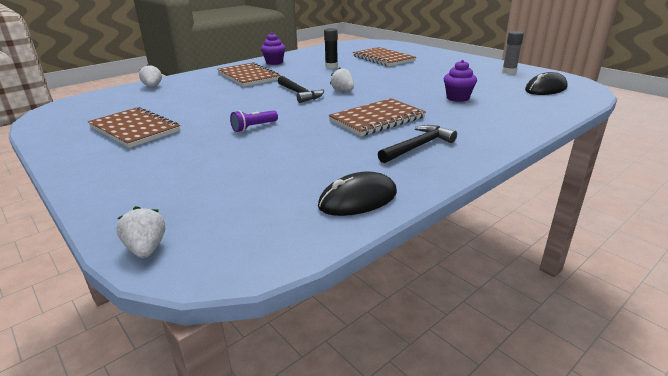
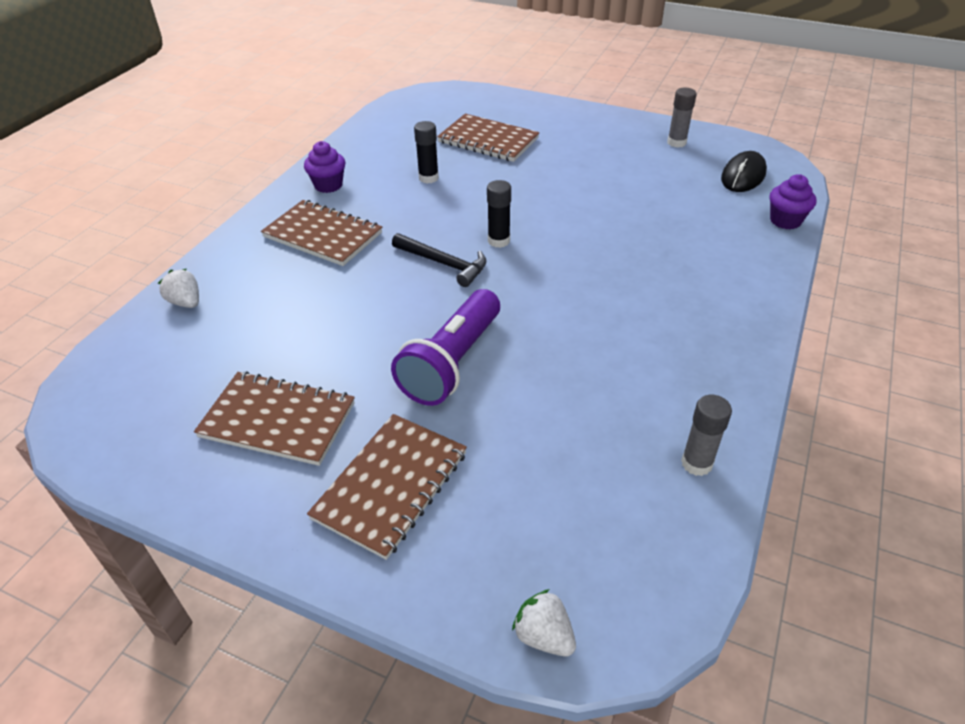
camera: 25 degrees left, 15 degrees up
purple flashlight [230,110,278,132] -> purple flashlight [391,289,500,406], size x2.12
black mouse [318,171,397,216] -> grey glue stick [681,395,732,476]
brown notebook [328,98,426,136] -> brown notebook moved to [307,414,467,560]
white strawberry [330,67,354,91] -> black glue stick [487,180,511,248]
black hammer [378,125,457,163] -> none
purple cupcake [444,60,477,102] -> purple cupcake moved to [770,174,817,230]

